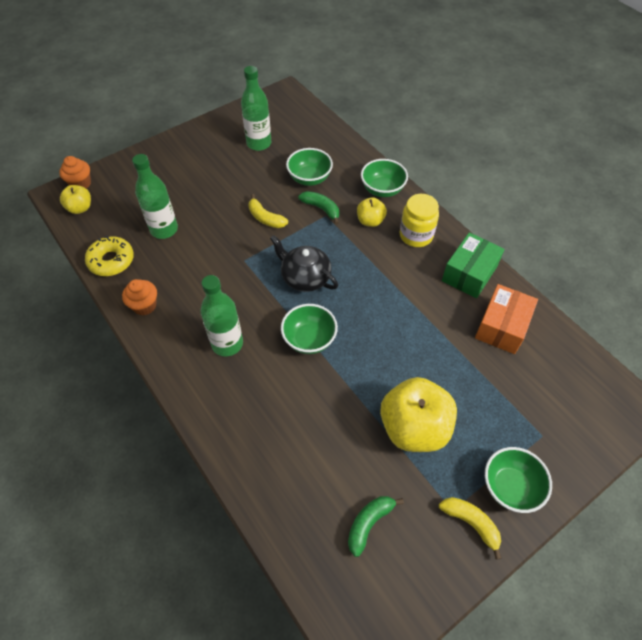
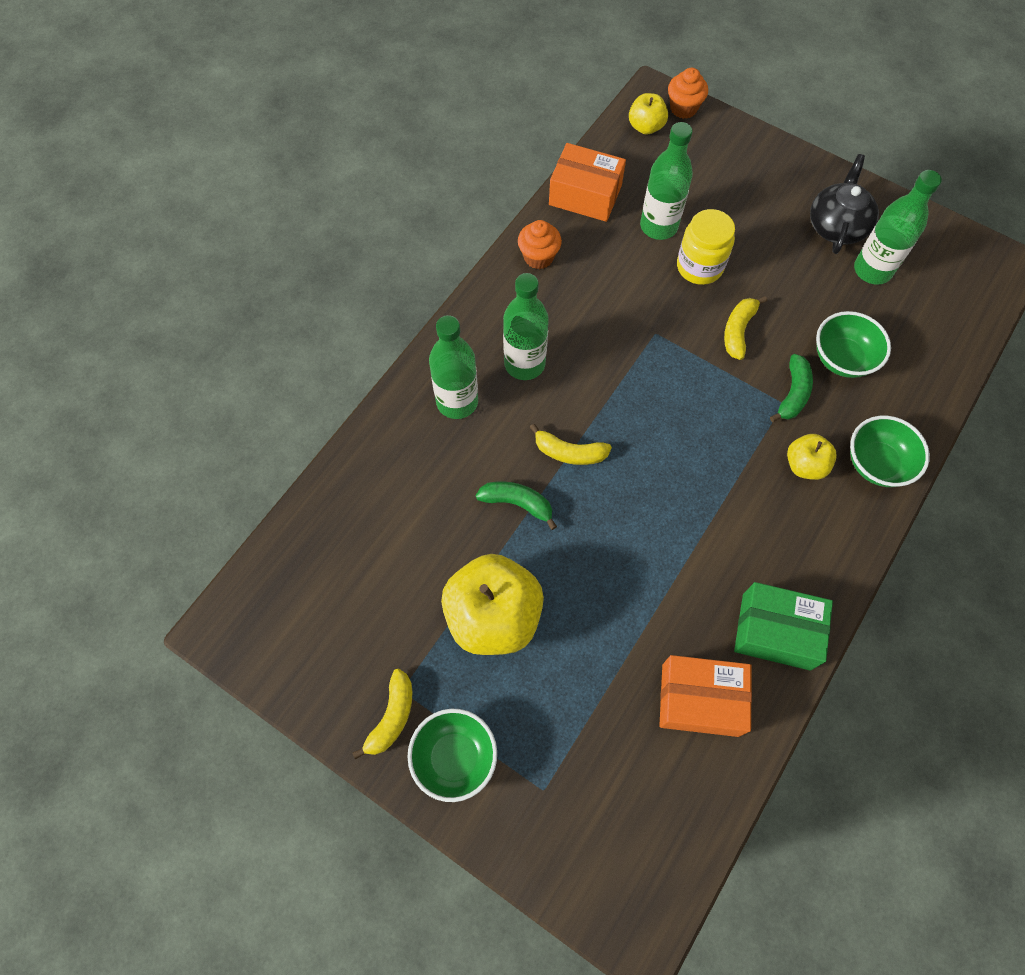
camera: 70 degrees right, 10 degrees up
yellow donut [85,235,134,276] -> orange box [549,143,626,222]
black teapot [270,235,338,292] -> black teapot moved to [810,154,879,254]
green bowl [281,304,338,354] -> yellow banana [530,424,612,465]
green banana [348,496,404,557] -> green banana moved to [476,481,557,530]
yellow jar [400,194,439,247] -> yellow jar moved to [677,209,735,285]
none -> green bottle [429,315,478,419]

